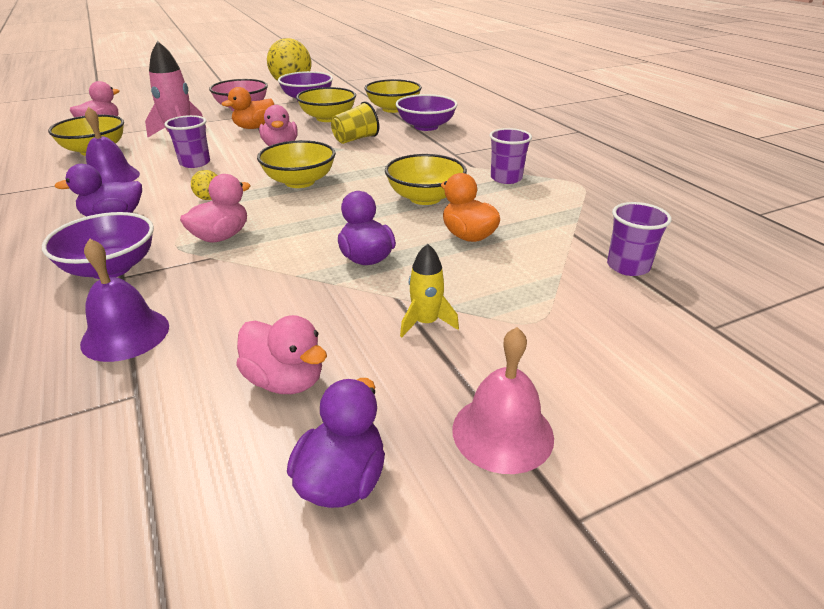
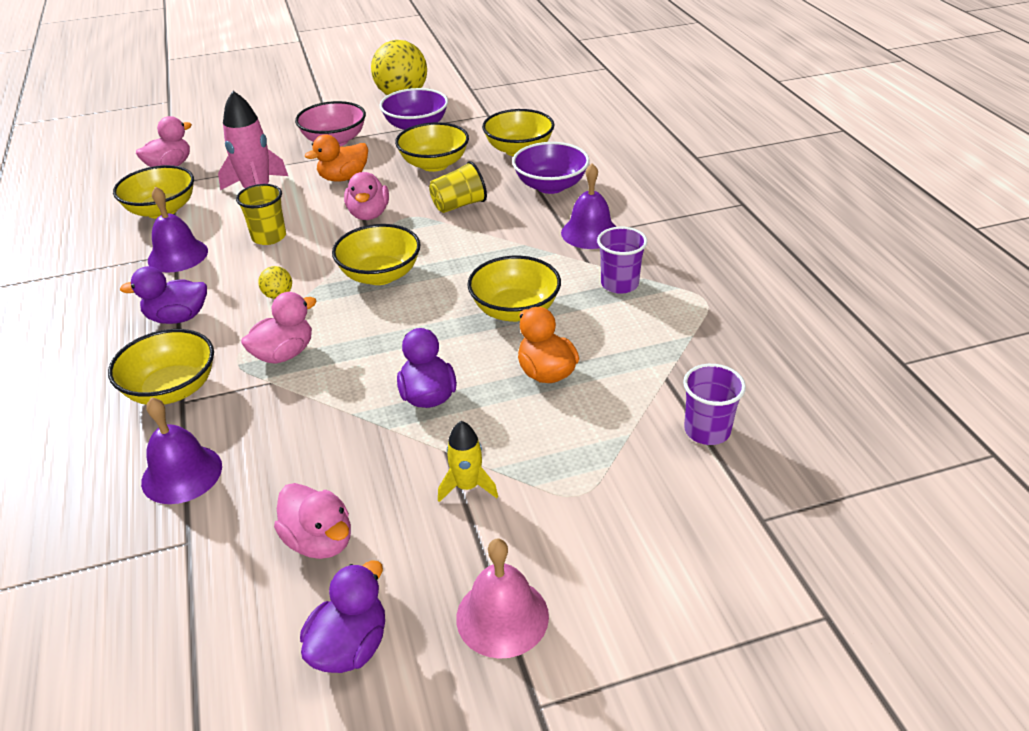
camera: 10 degrees right, 5 degrees up
purple bowl [42,212,154,279] -> yellow bowl [108,329,214,405]
purple cup [165,115,210,168] -> yellow cup [236,184,286,245]
none -> purple bell [561,163,616,249]

